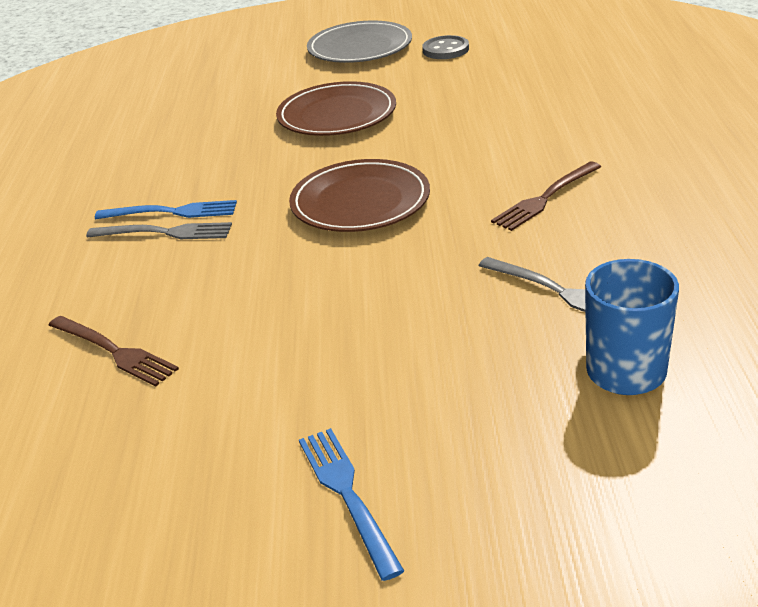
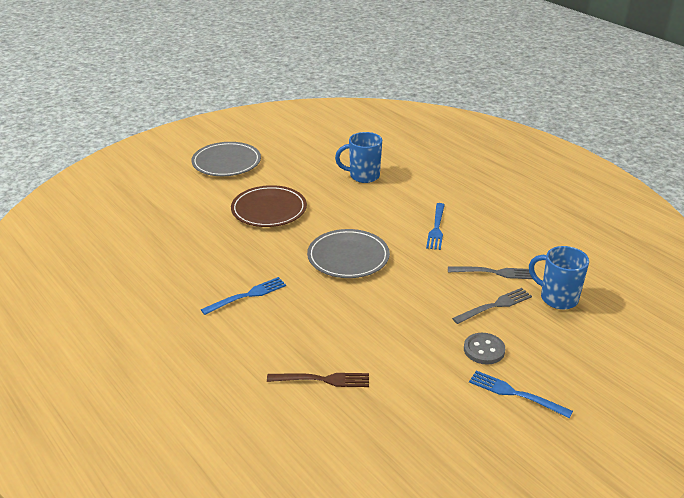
camera: 40 degrees left, 0 degrees up
grey fork [86,222,232,239] -> grey fork moved to [452,288,532,324]
brown plate [289,159,430,232] -> grey plate [307,229,390,278]
grey button [422,35,469,59] -> grey button moved to [464,333,505,365]
brown fork [491,161,601,231] -> blue fork [426,203,445,250]
none -> blue mug [335,132,382,183]

